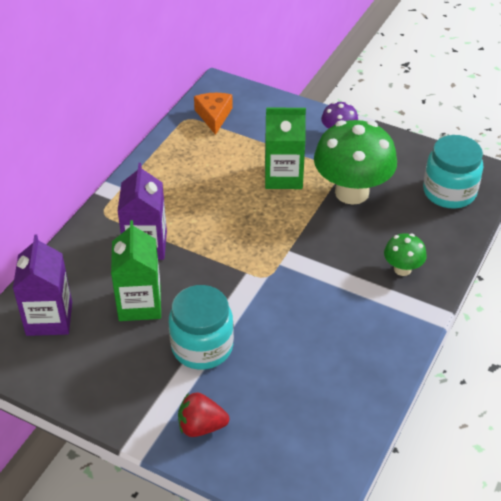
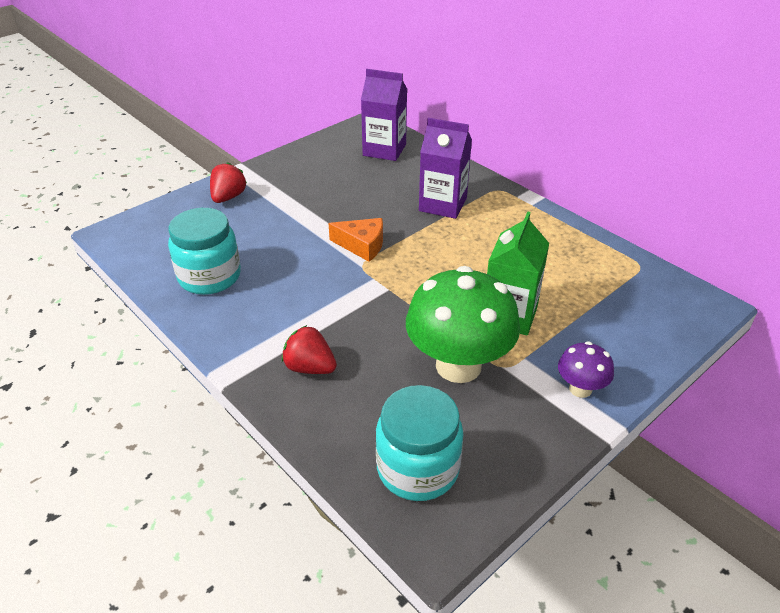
camera: 110 degrees right, 5 degrees down
green carton [111,220,161,321] -> none
turquoise jar [169,285,234,370] -> turquoise jar moved to [168,208,241,295]
orange cheese [194,93,233,135] -> orange cheese moved to [328,218,383,262]
green mushroom [384,233,427,276] -> red strawberry [282,325,337,374]

